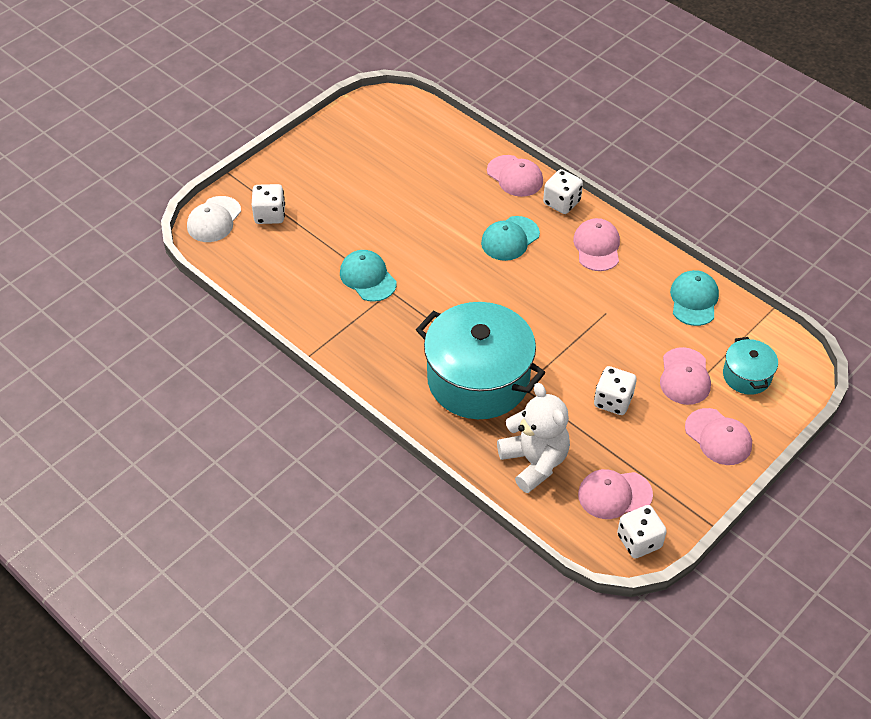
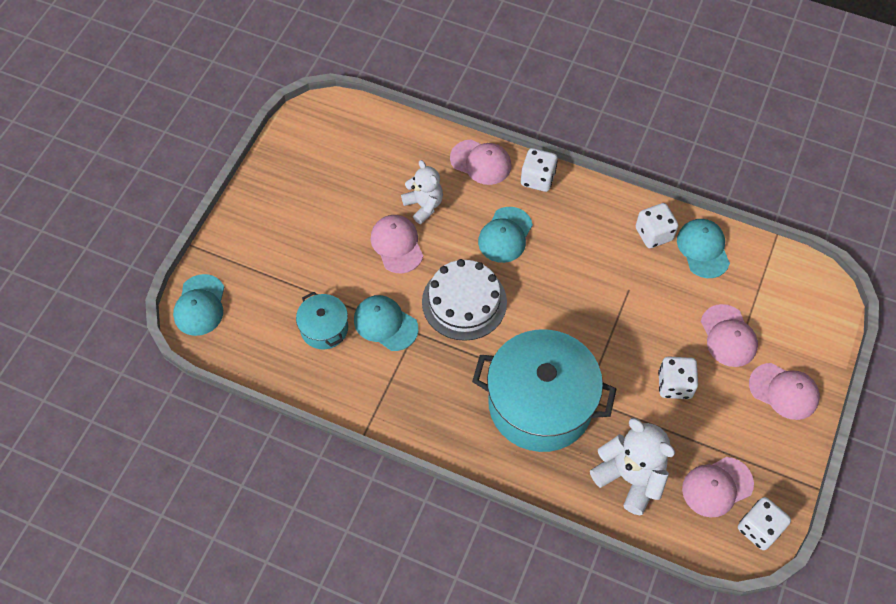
camera: 20 degrees left, 10 degrees up
white cap [187,196,241,242] -> turquoise cap [173,274,224,336]
white dice [252,184,285,224] -> white dice moved to [635,203,678,248]
pink cap [573,218,620,271] -> pink cap moved to [371,215,423,273]
turquoise pot [723,337,778,395] -> turquoise pot moved to [296,292,348,349]
none -> white teddy bear [401,160,443,224]
none -> white cake [422,259,507,341]

